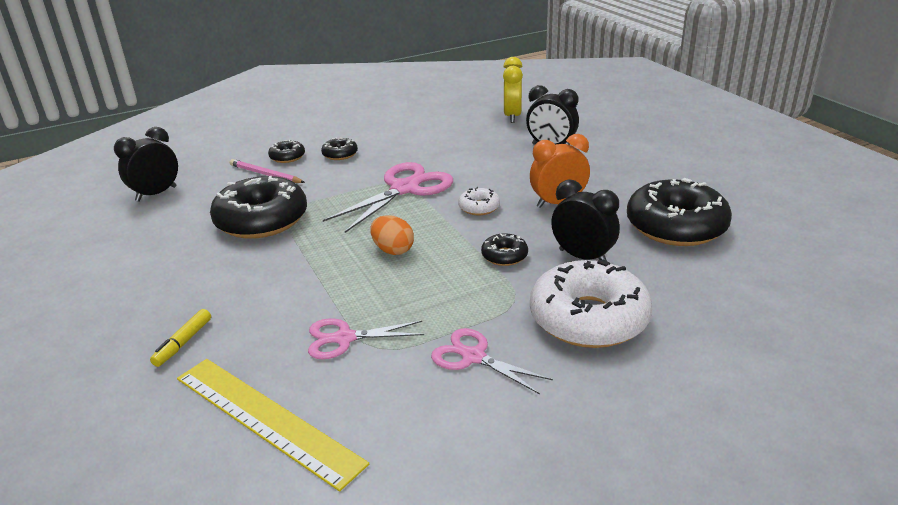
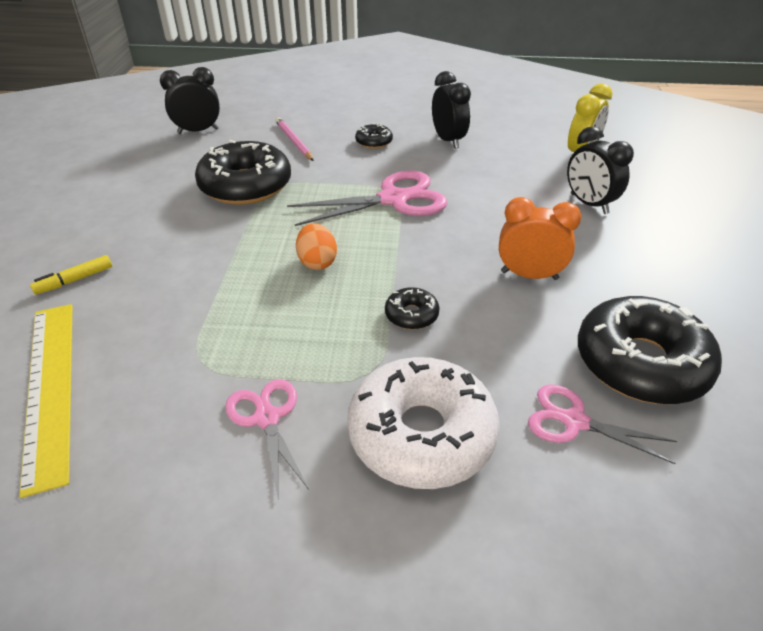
camera: 30 degrees right, 10 degrees up
black donut [268,140,305,163] -> none
pink scissors [308,318,424,359] -> pink scissors moved to [528,385,677,464]
white donut [458,187,500,215] -> none
black clock [551,179,620,261] -> black clock moved to [432,71,471,149]

